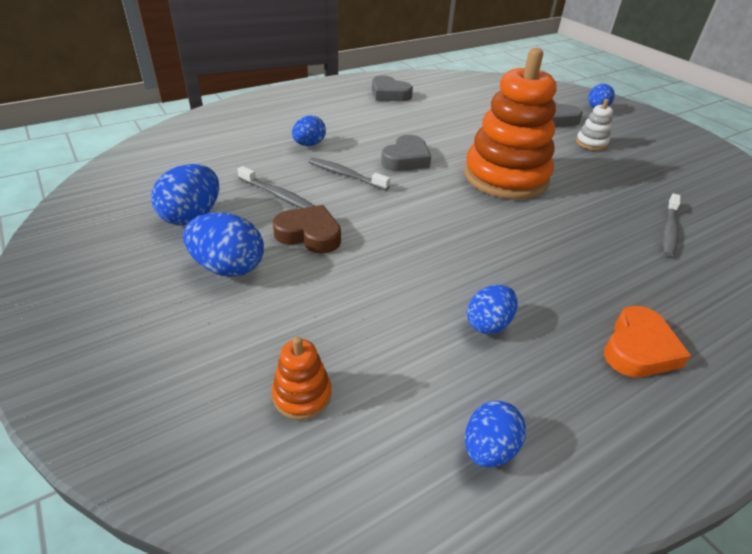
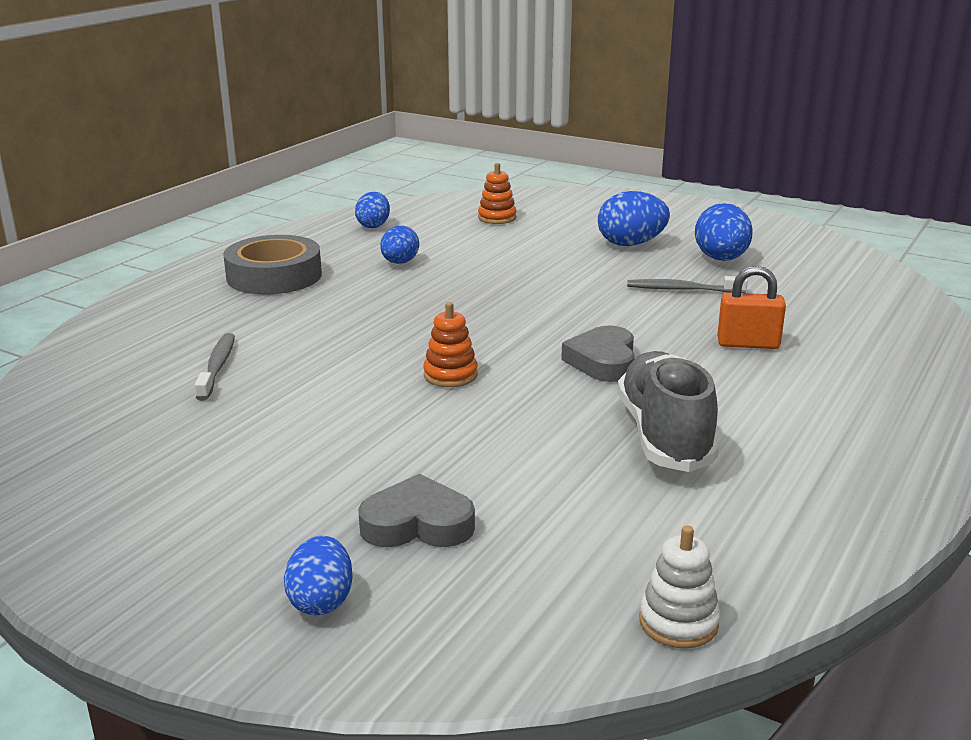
camera: 155 degrees right, 15 degrees down
brown heart [273,205,341,253] -> none
blue egg [292,115,326,146] -> orange padlock [717,266,786,349]
grey toothbrush [309,158,390,190] -> none
grey heart [372,75,413,101] -> none
orange stacking toy [464,48,557,199] -> orange stacking toy [423,302,478,387], size x0.41
white stacking toy [576,99,613,151] -> white stacking toy moved to [639,526,720,648]
orange heart [604,306,691,377] -> grey tape [223,235,322,294]
none -> grey shoe [618,351,719,472]

